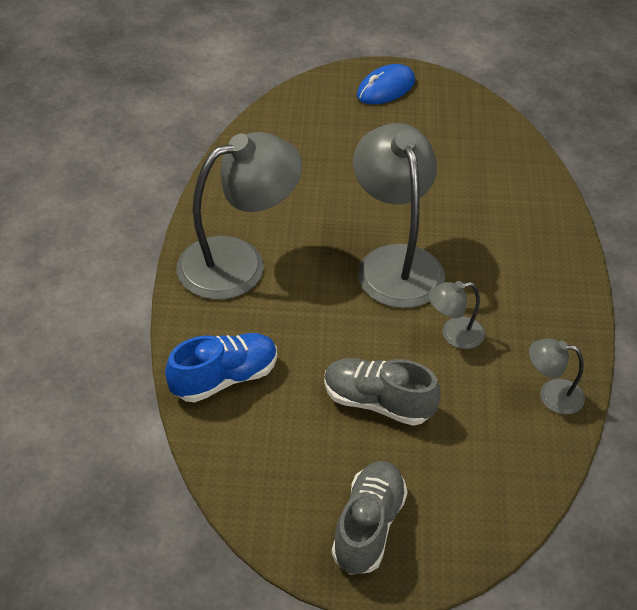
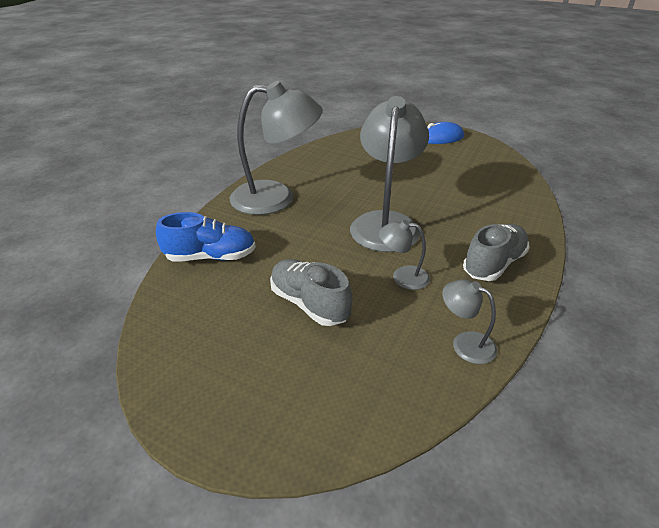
camera: 25 degrees right, 10 degrees down
grey shoe [332,461,408,575] -> grey shoe moved to [463,224,530,281]

